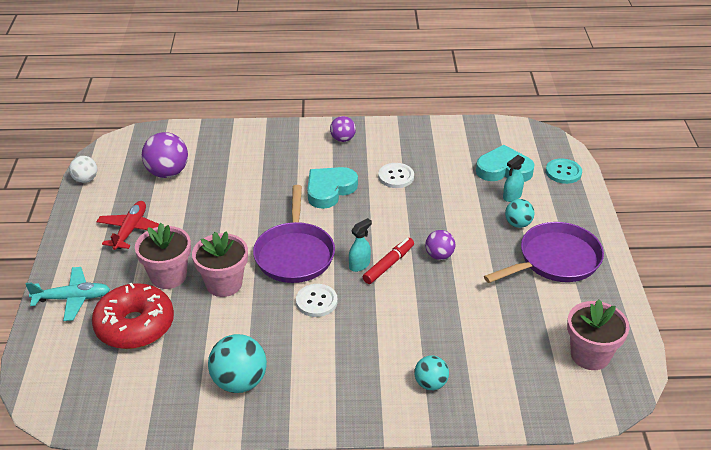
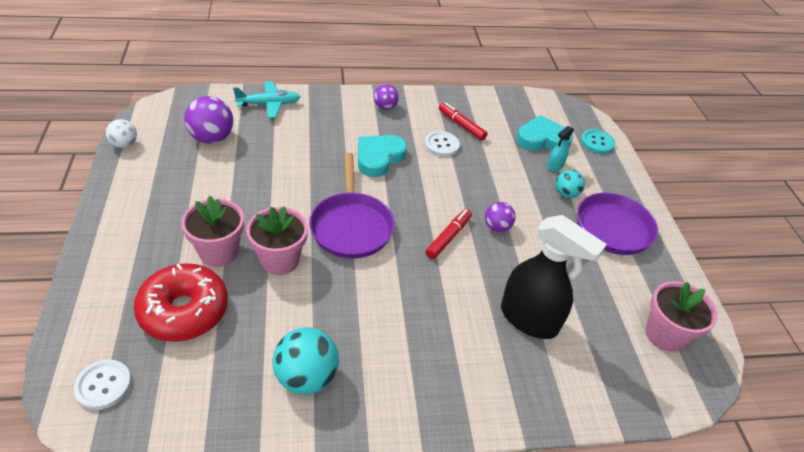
camera: 10 degrees left, 5 degrees up
turquoise plane [25,267,110,321] -> turquoise plane moved to [233,81,300,118]
red plane [96,201,159,250] -> none
white button [296,284,338,317] -> white button moved to [74,360,132,410]
turquoise spray bottle [349,218,372,272] -> none
turquoise ball [414,355,449,390] -> none
none -> red marker [439,102,488,140]
none -> black spray bottle [501,215,607,339]

